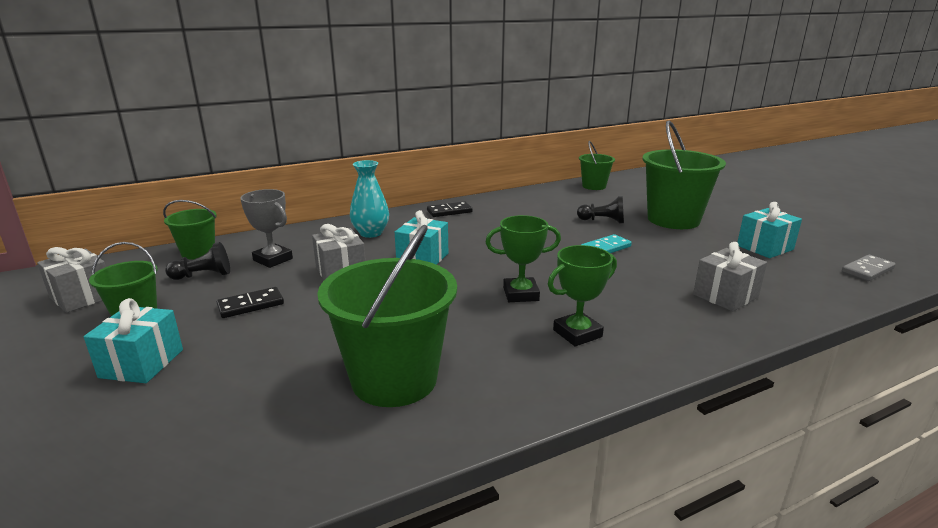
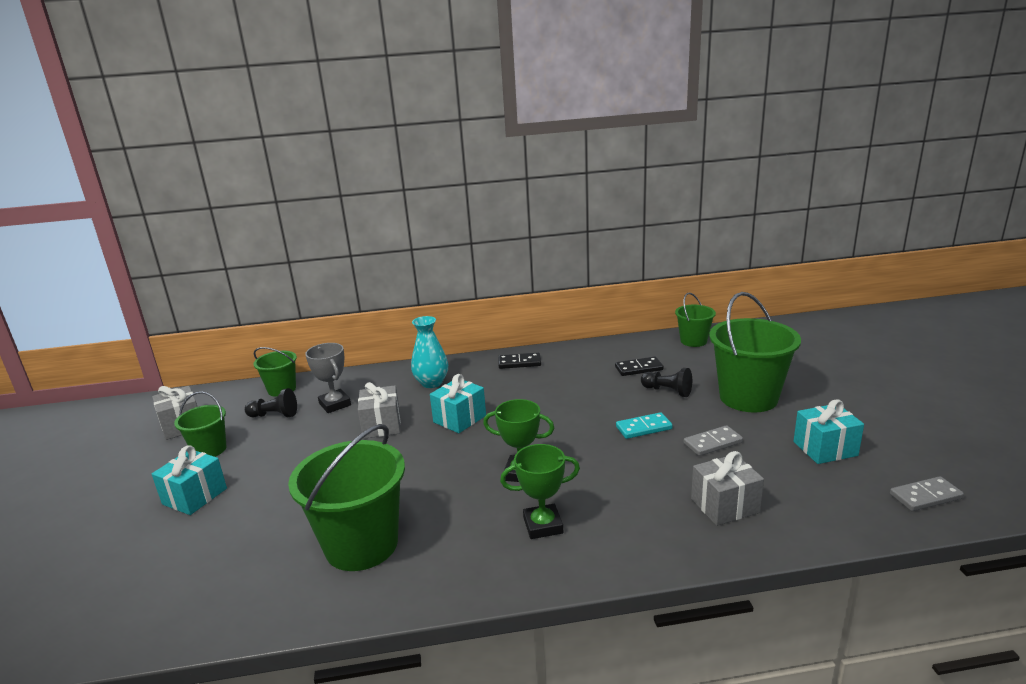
camera: 20 degrees right, 0 degrees up
black domino [217,287,284,318] -> black domino moved to [615,357,664,376]
none -> grey domino [684,425,743,456]

